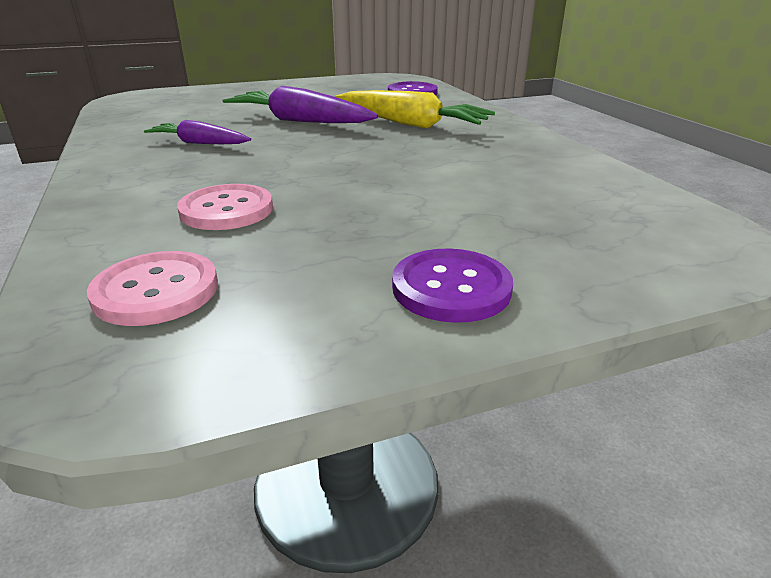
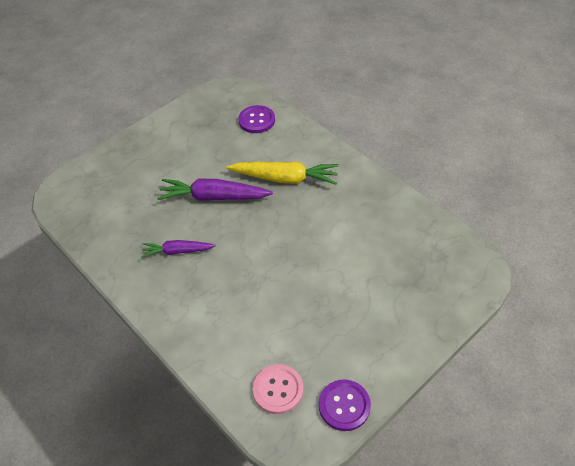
camera: 20 degrees left, 20 degrees up
pink button [177,184,273,230] -> none
purple button [392,248,513,323] -> purple button moved to [319,380,371,431]

